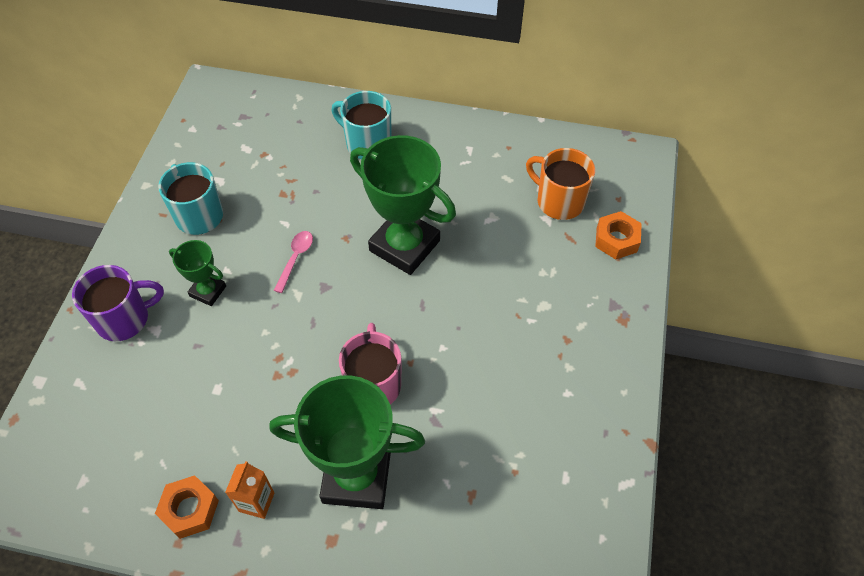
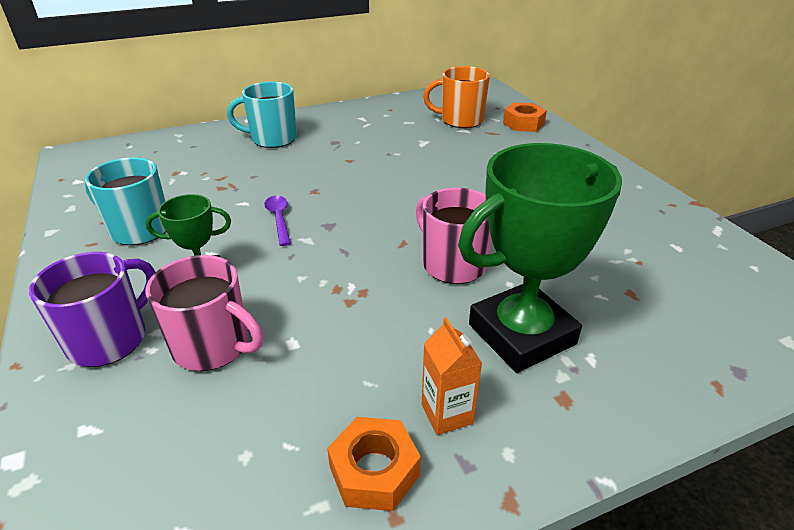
camera: 35 degrees left, 20 degrees down
pink spoon [274,231,313,293] -> purple spoon [264,196,291,246]
green trophy [350,135,456,275] -> none
none -> pink mug [145,255,263,371]

